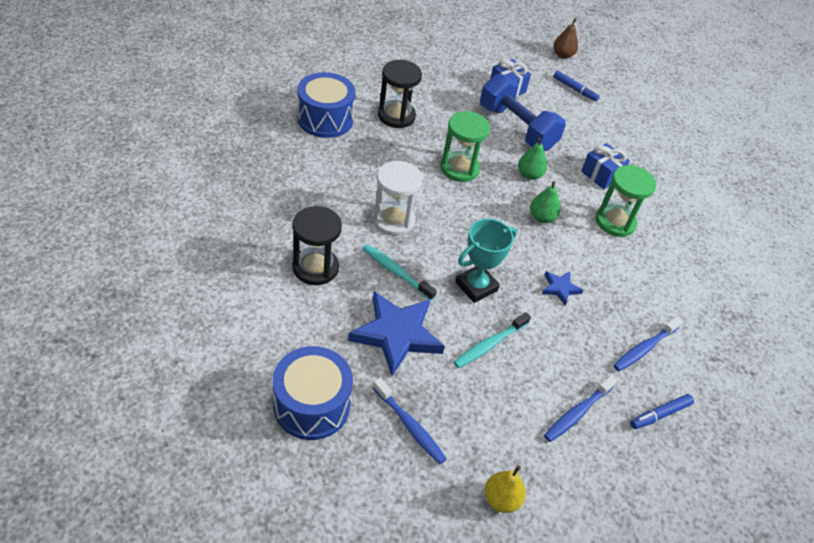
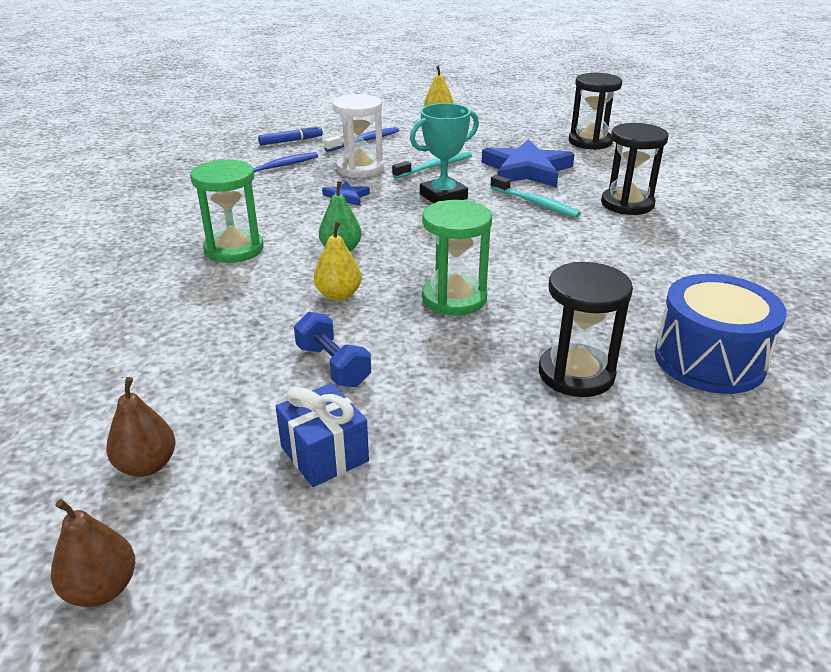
camera: 170 degrees left, 15 degrees down
blue drum [273,346,353,440] -> black hourglass [569,73,622,150]
white hourglass [372,161,422,236] -> white hourglass moved to [332,94,384,178]
blue toothbrush [373,378,446,464] -> none
blue dumbbell [480,73,566,151] -> blue dumbbell [294,311,371,387], size x0.53
green pear [518,138,547,180] -> yellow pear [314,222,361,301]
blue marker [553,71,600,101] -> brown pear [106,377,175,477]
blue gift [581,143,630,189] -> none

